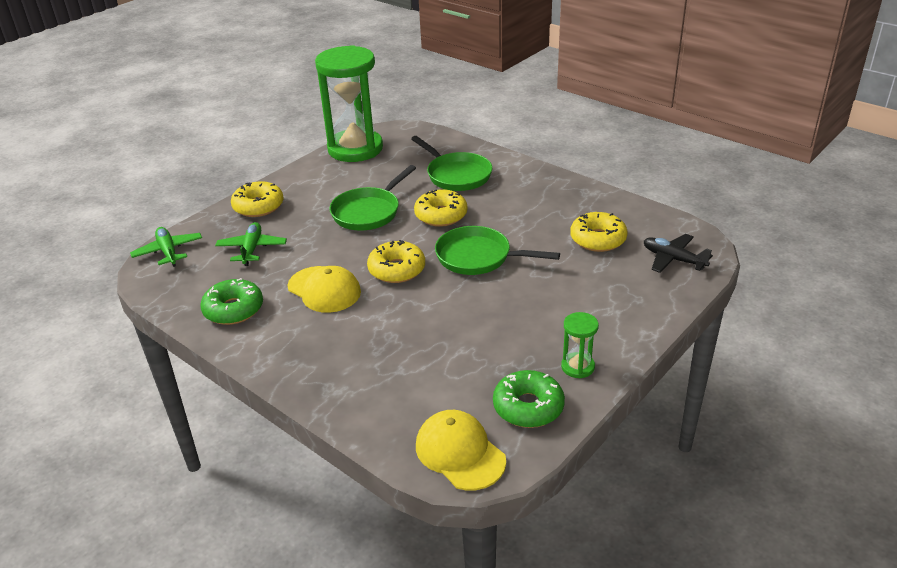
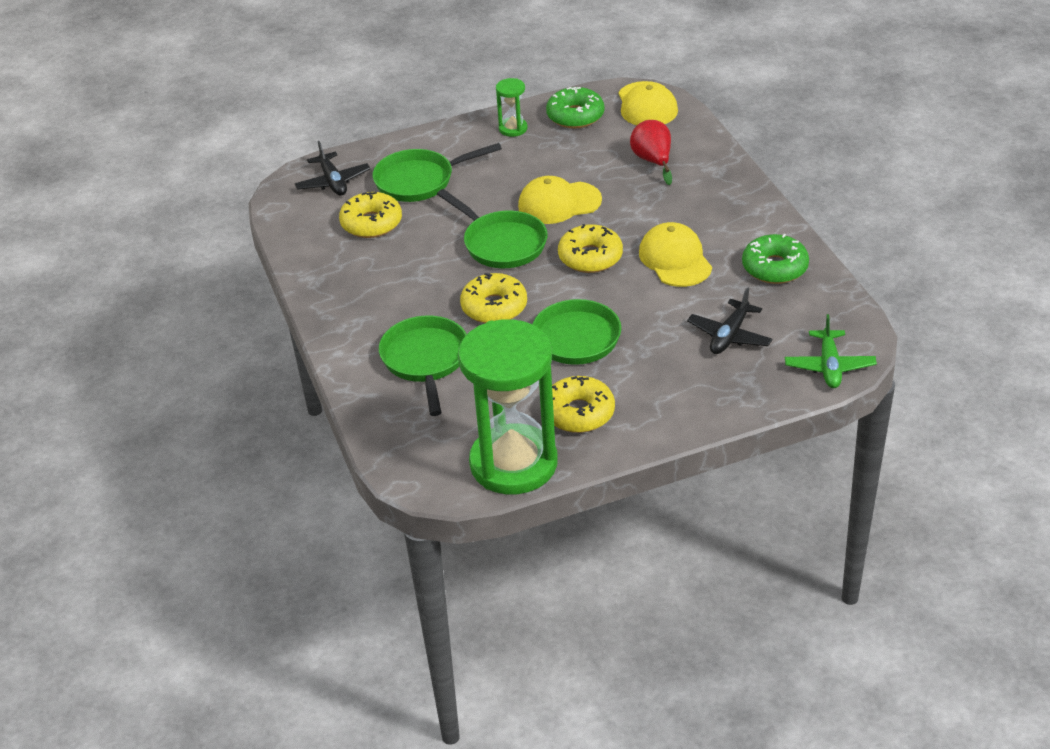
camera: 150 degrees left, 5 degrees up
green plane [215,222,287,266] -> black plane [687,287,773,354]
yellow donut [231,181,283,217] -> yellow donut moved to [552,376,615,433]
none -> green pan [373,143,502,202]
none -> yellow cap [518,176,602,224]
none -> red pear [630,120,672,185]

